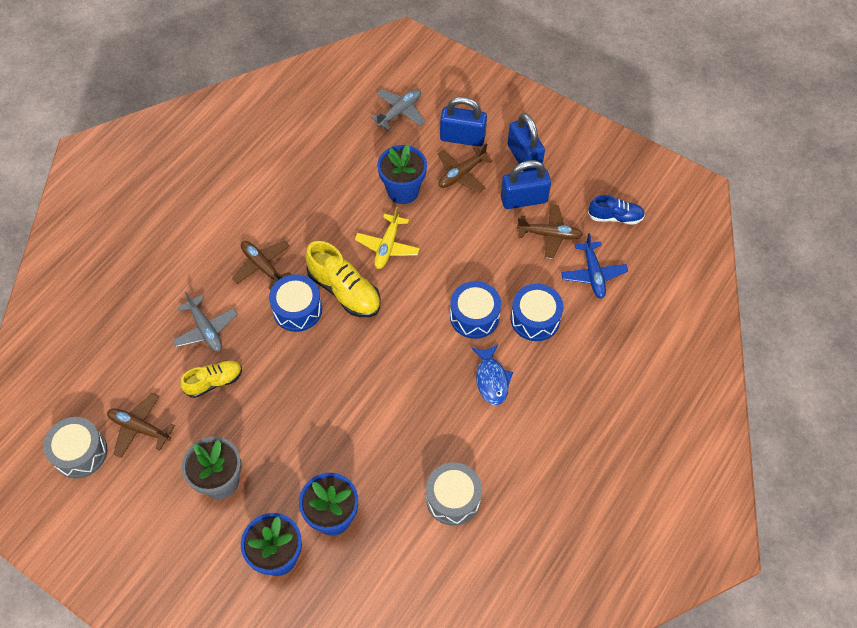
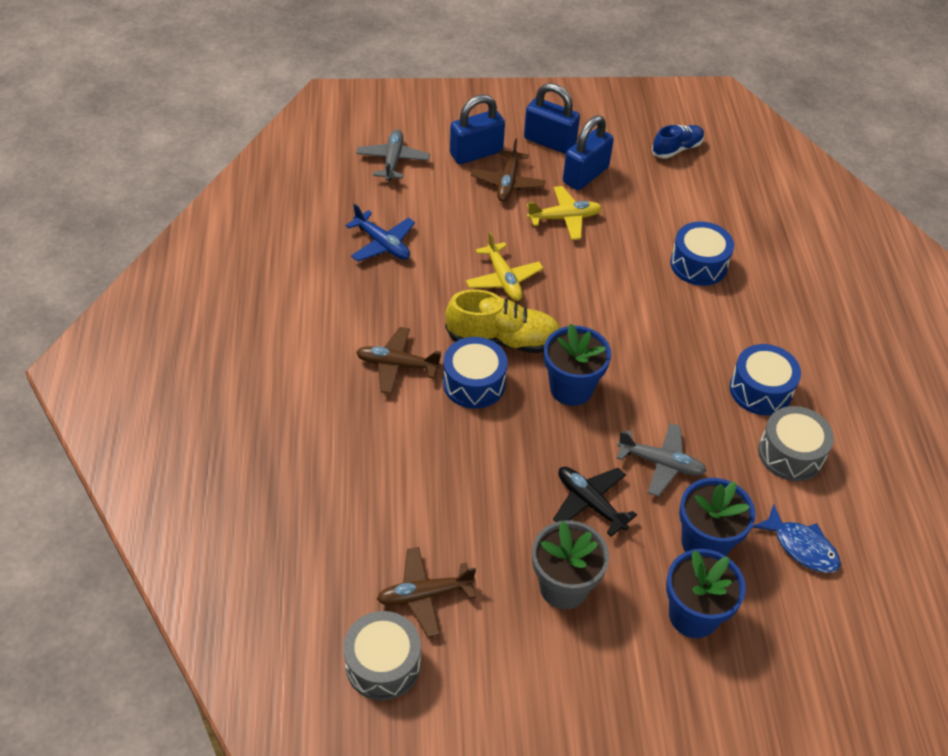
camera: 40 degrees left, 10 degrees down
grey plane [172,292,238,352] -> grey plane moved to [617,423,707,497]
yellow shoe [180,360,242,398] -> none
blue flower pot [378,144,427,204] -> blue flower pot moved to [544,323,611,406]
blue drum [450,281,501,339] -> blue drum moved to [730,344,801,415]
blue fish [471,344,513,405] -> blue fish moved to [753,504,841,573]
brown plane [517,204,583,260] -> none
blue plane [561,233,628,299] -> blue plane moved to [346,204,415,262]
none -> yellow plane [527,186,602,240]
none -> black plane [553,467,637,537]

